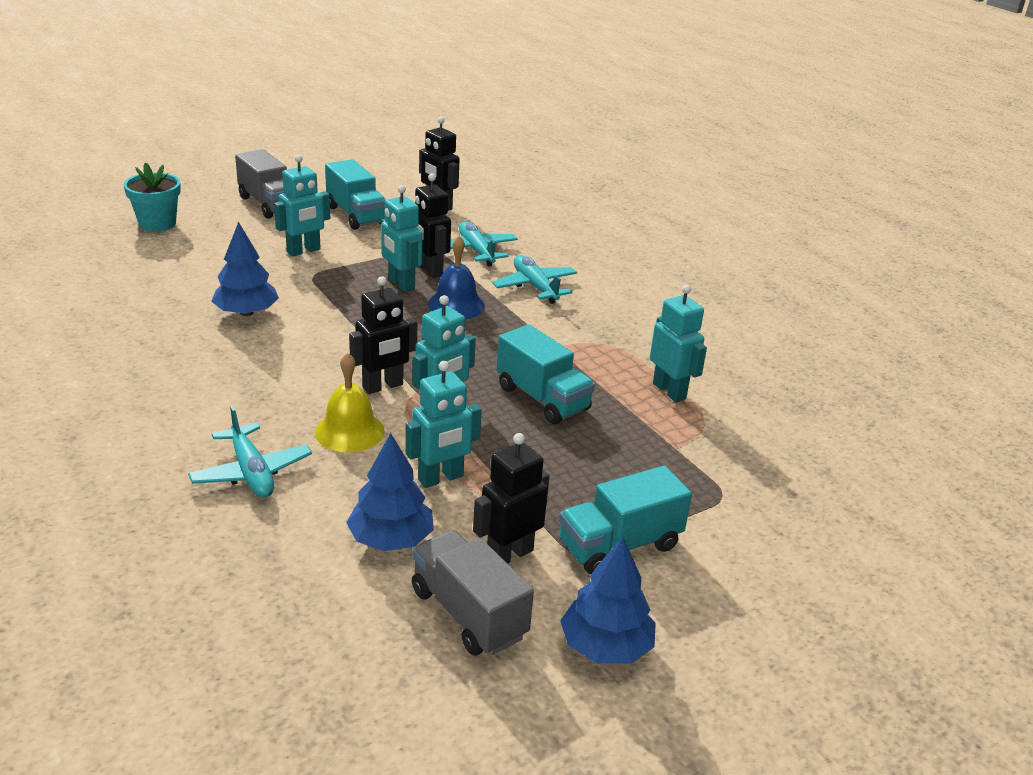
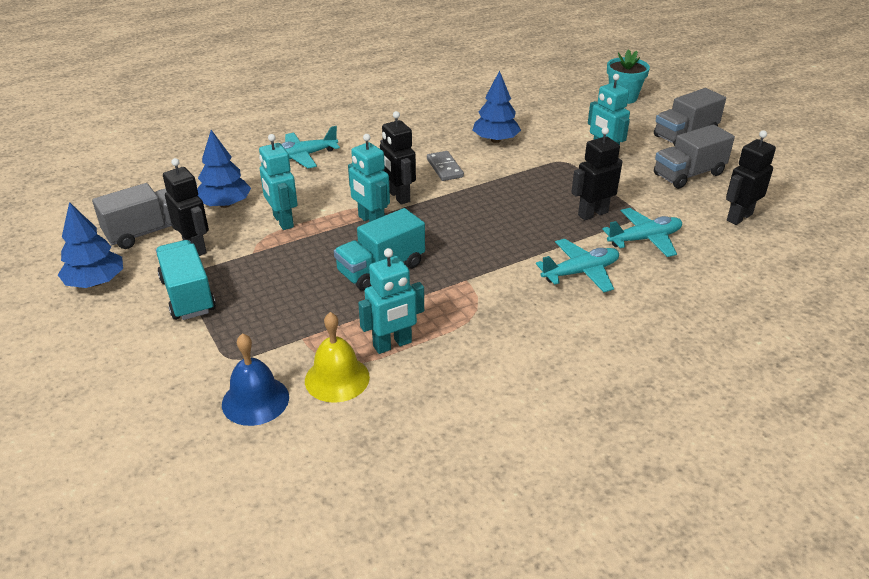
camera: 95 degrees right, 5 degrees up
yellow bell [315,353,385,453] -> yellow bell moved to [305,312,370,403]
turquoise truck [325,159,386,230] -> grey truck [654,124,735,189]
turquoise robot [381,185,422,292] -> none
blue bell [428,236,485,319] -> blue bell moved to [222,333,289,426]
none -> grey domino [427,151,464,181]

